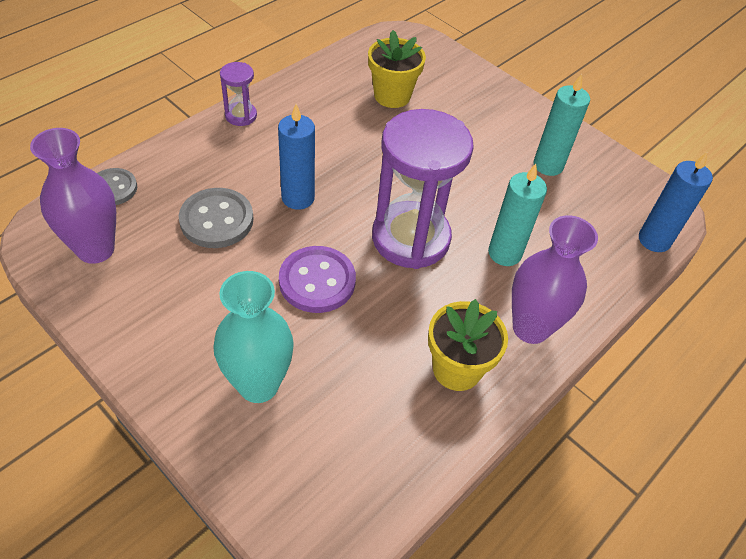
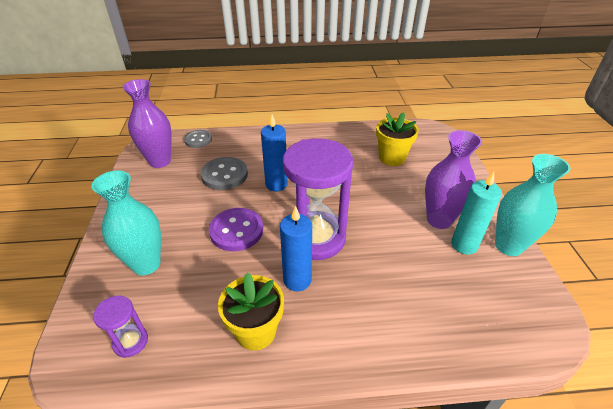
camera: 45 degrees right, 10 degrees down
purple hourglass [220,62,257,126] -> purple hourglass moved to [93,296,148,358]
turquoise candle [488,164,547,266] -> none
purple vase [512,215,598,344] -> purple vase moved to [425,130,482,229]
blue candle [639,152,713,252] -> blue candle moved to [280,206,312,291]
none -> turquoise vase [495,154,570,256]

